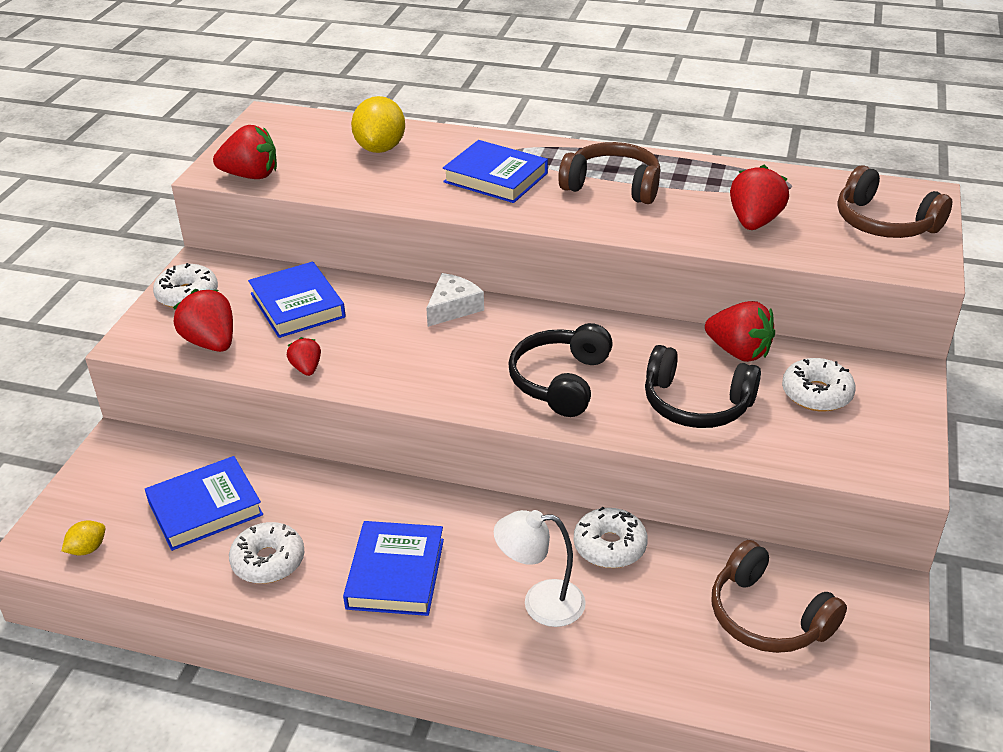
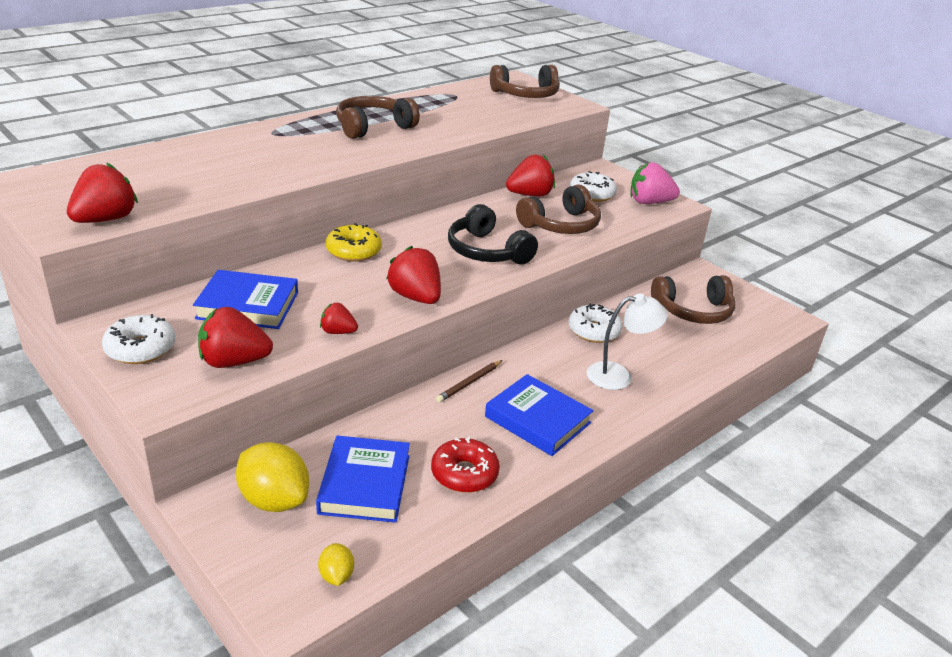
camera: 60 degrees left, 5 degrees down
white donut [229,522,304,584] -> red donut [431,436,500,493]
yellow lemon [351,96,405,153] -> yellow lemon moved to [236,442,309,512]
white cheese [426,273,484,327] -> yellow donut [326,223,382,262]
blue book [443,140,548,203] -> none
white lamp [494,510,586,627] -> white lamp turned 135 degrees counterclockwise [587,293,668,390]
black headphones [645,345,761,428] -> brown headphones [516,185,601,234]
red strawberry [730,165,789,230] -> red strawberry moved to [386,246,441,304]
none -> brown pencil [436,360,502,403]
none -> pink strawberry [630,163,680,204]

